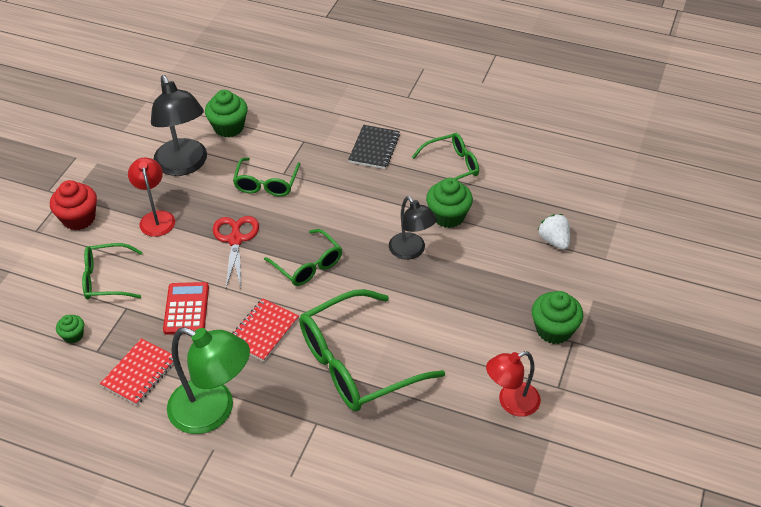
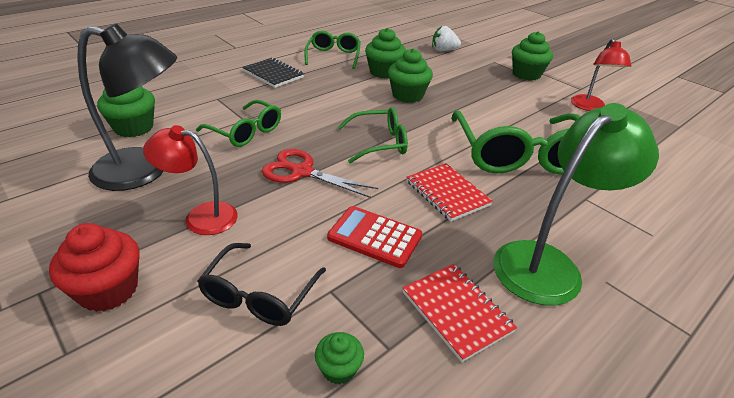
camera: 65 degrees left, 10 degrees down
green glasses [82,243,143,300] -> black glasses [197,243,326,326]
black lamp [389,196,437,260] -> green cupcake [388,48,433,103]

